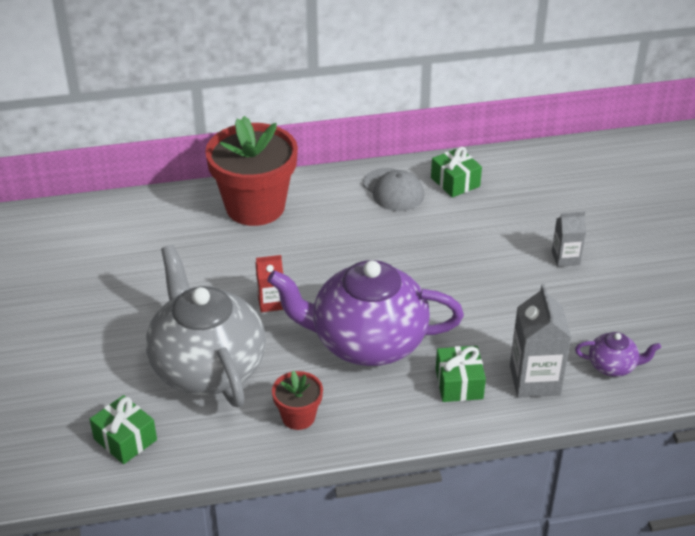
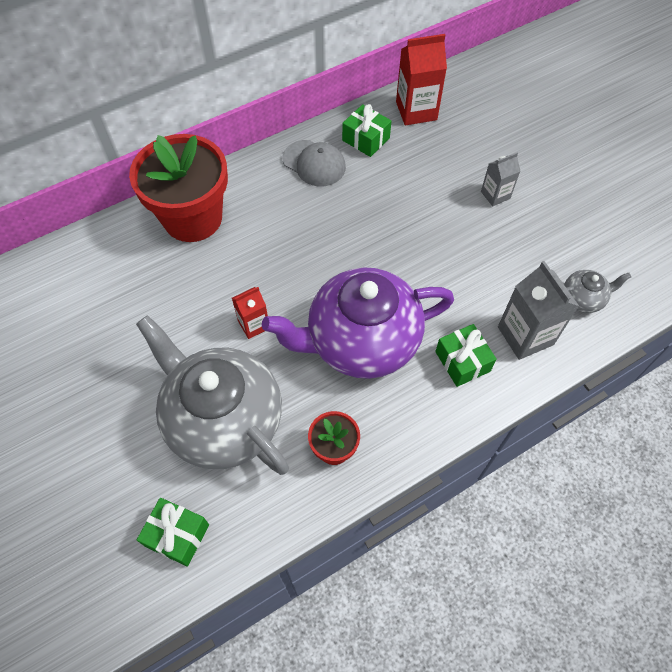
camera: 20 degrees left, 20 degrees up
purple teapot [575,332,661,377] -> grey teapot [564,270,631,313]
none -> red carton [396,34,447,125]

